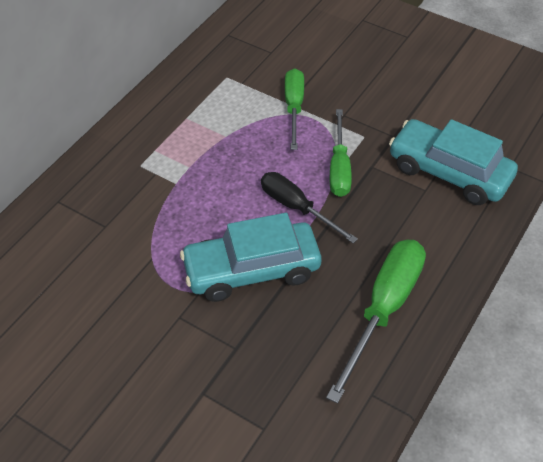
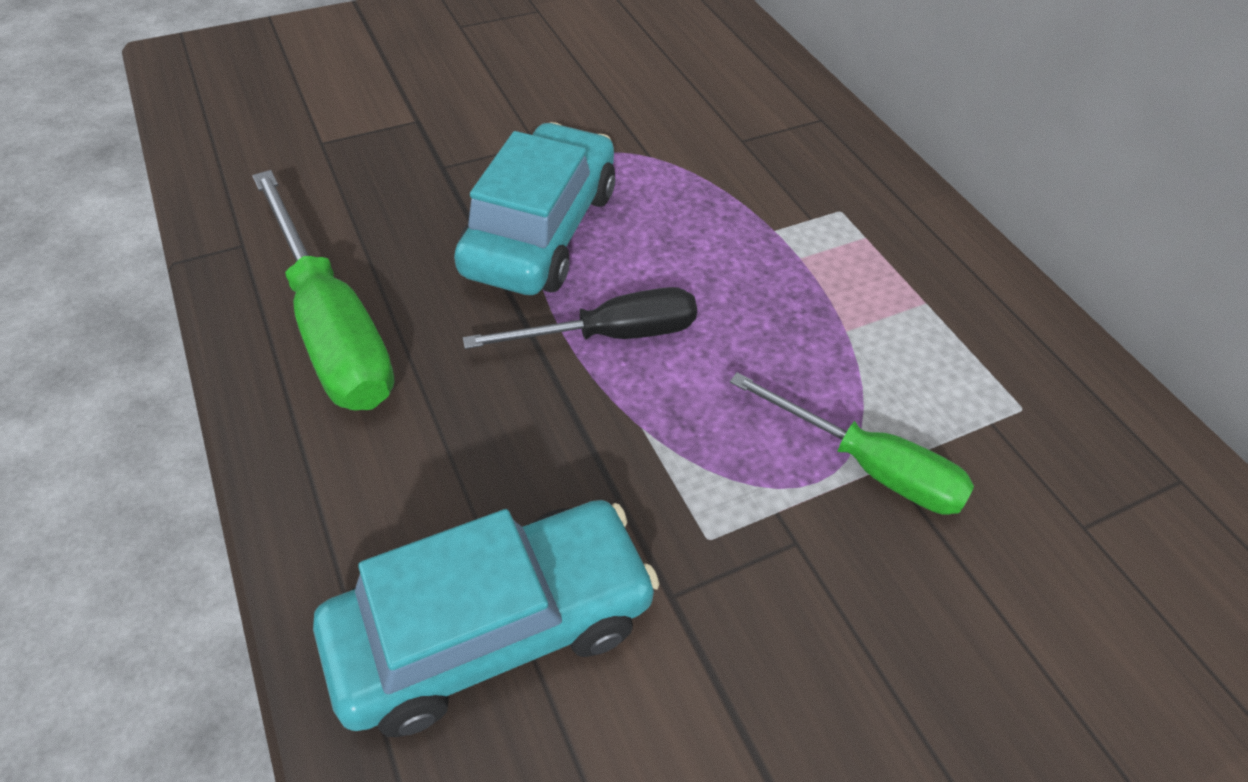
camera: 120 degrees right, 0 degrees up
green screwdriver [330,109,352,197] -> none

